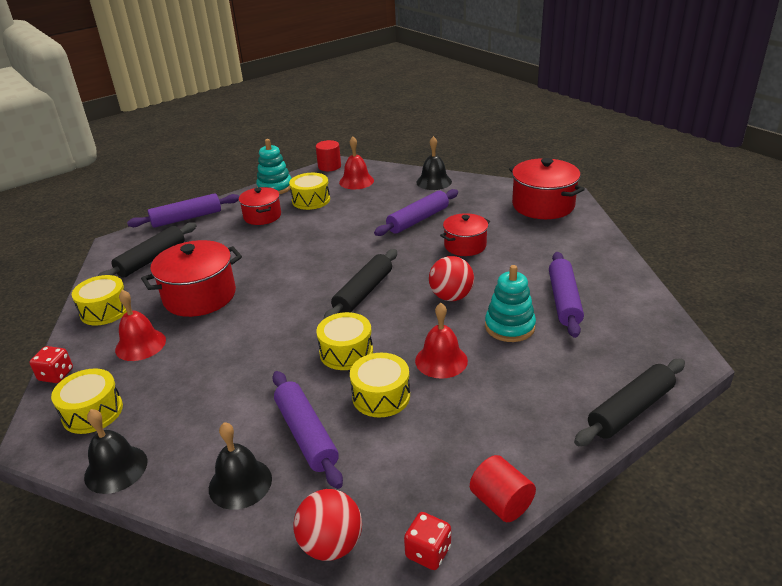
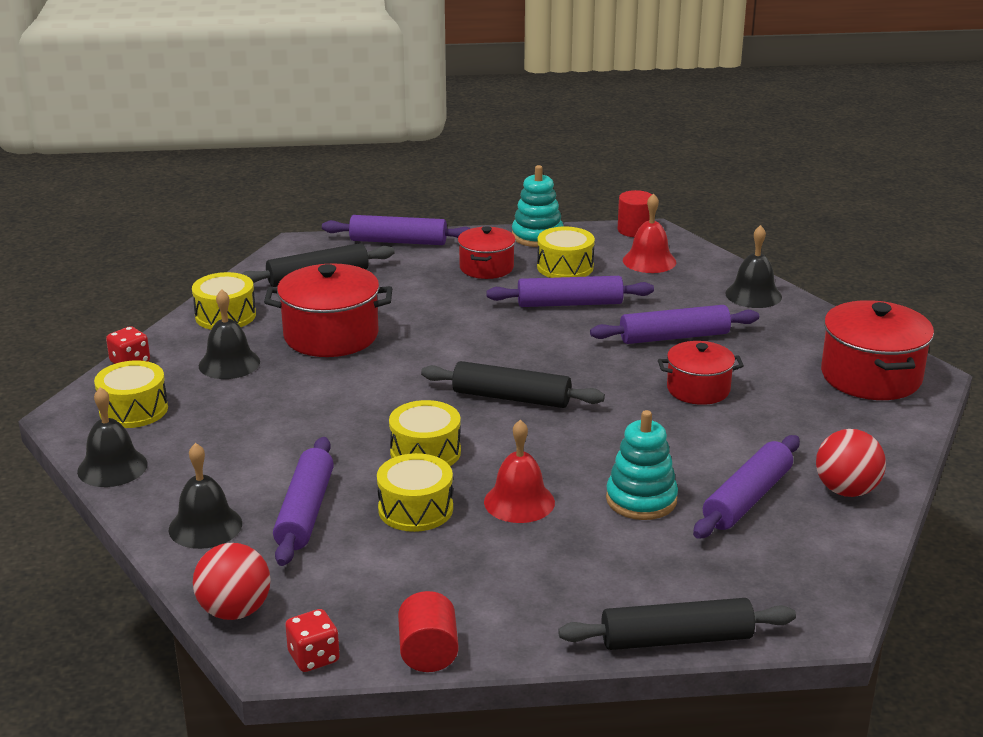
camera: 30 degrees right, 5 degrees down
red bell [115,290,166,361] -> black bell [199,289,260,379]
black rolling pin [323,249,397,320] -> black rolling pin turned 45 degrees clockwise [421,361,605,408]
red ball [429,256,474,301] -> red ball moved to [816,429,886,497]
none -> purple rolling pin [486,276,654,307]

